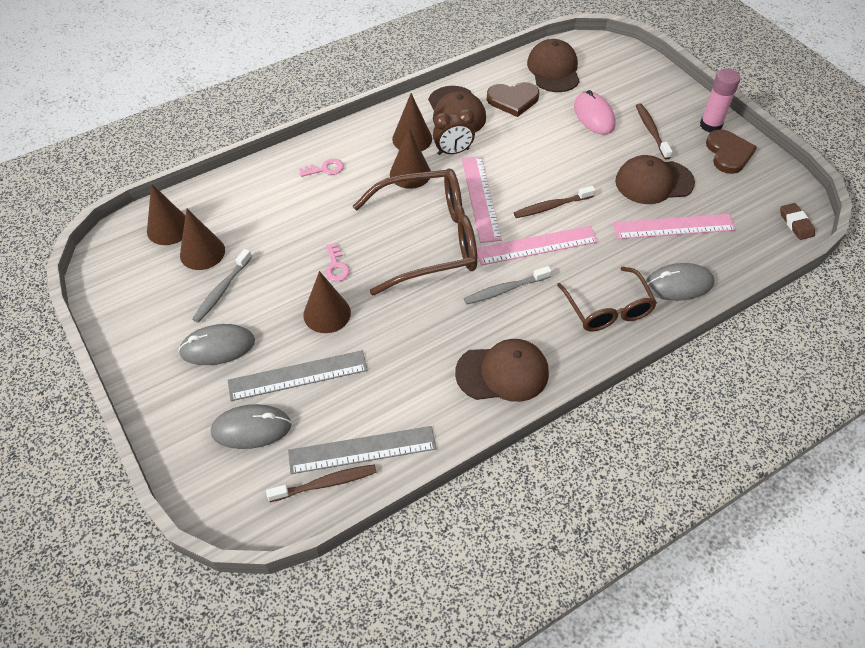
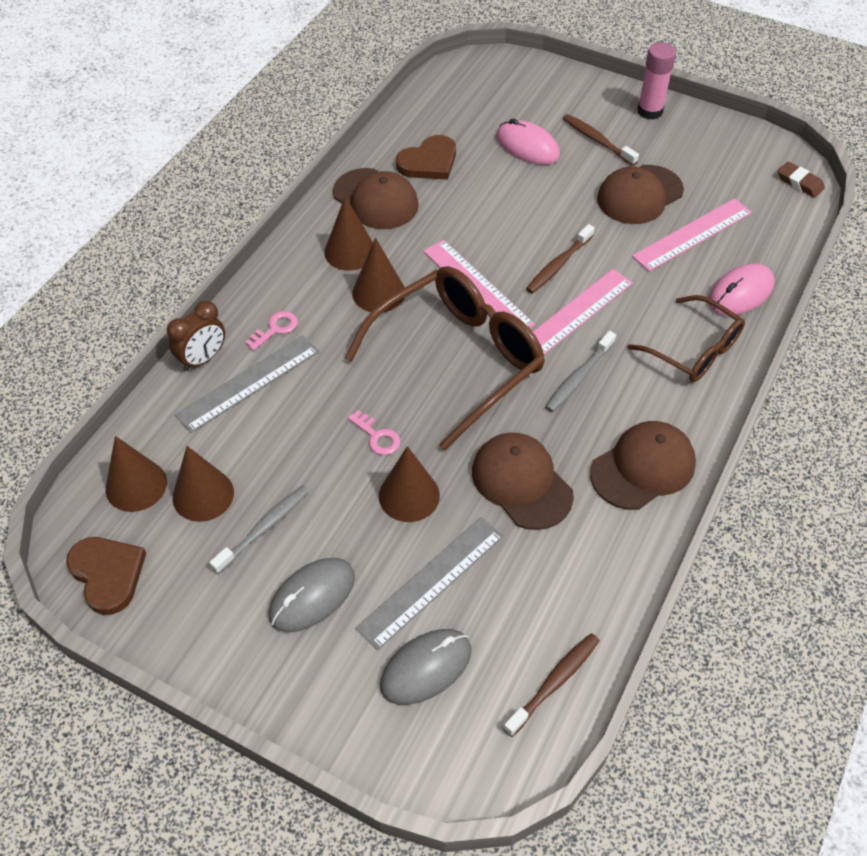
camera: 30 degrees left, 0 degrees up
grey toothbrush [192,249,252,323] -> grey toothbrush turned 135 degrees counterclockwise [209,485,309,574]
grey ruler [288,426,437,474] -> grey ruler moved to [175,335,319,433]
brown clock [433,109,475,155] -> brown clock moved to [167,301,225,371]
brown cap [527,39,580,92] -> brown cap moved to [472,433,574,530]
grey mouse [646,263,714,301] -> pink mouse [709,264,775,316]
brown heart [706,129,757,174] -> brown heart moved to [66,537,146,615]

